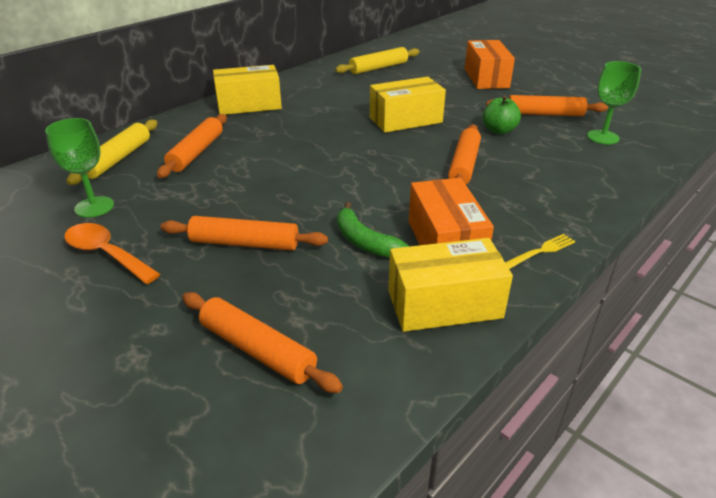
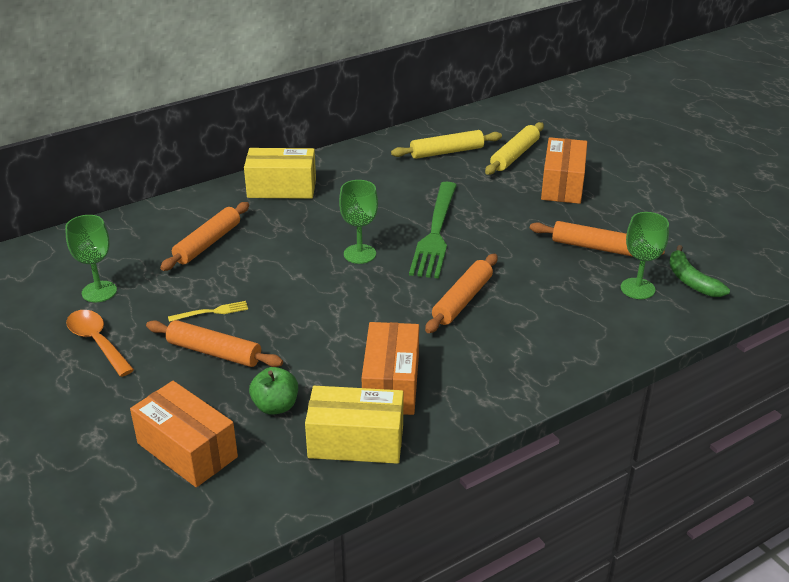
camera: 15 degrees right, 0 degrees up
yellow rolling pin [66,120,157,185] -> yellow rolling pin moved to [485,122,544,175]
orange rolling pin [182,292,343,393] -> orange box [130,381,238,487]
green banana [337,202,409,258] -> green banana moved to [669,245,730,297]
yellow box [370,77,446,133] -> green fork [409,182,457,279]
green apple [483,96,521,134] -> green apple moved to [249,367,298,415]
yellow fork [505,234,575,269] -> yellow fork moved to [168,301,248,322]
none -> green goblet [339,180,378,264]

